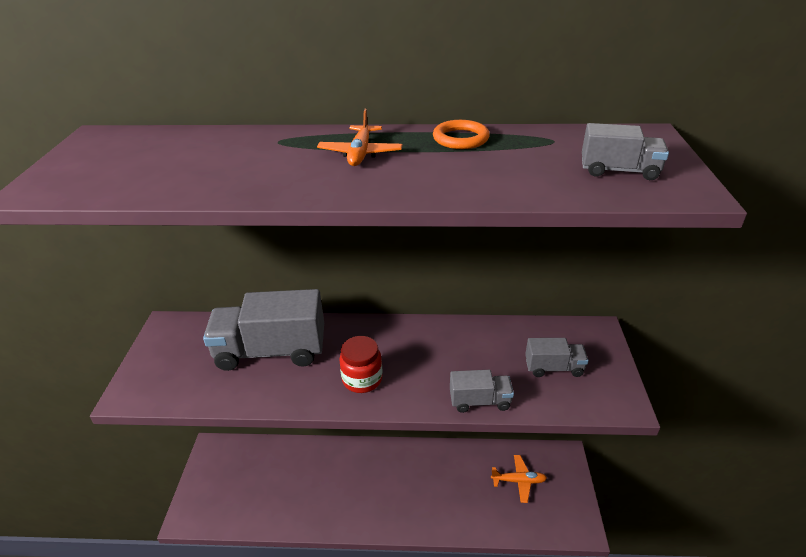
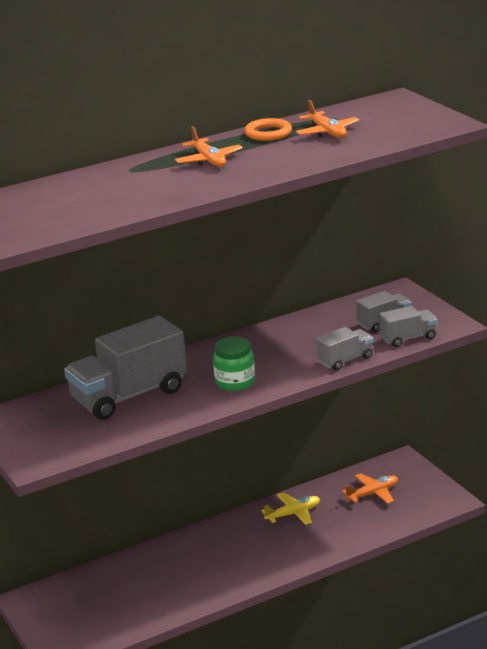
camera: 30 degrees left, 10 degrees down
red jar [339,336,383,393] -> green jar [213,336,255,391]
grey truck [582,123,669,180] -> grey truck moved to [379,306,437,347]
none -> yellow plane [261,493,320,525]
none -> orange plane [296,100,359,138]

